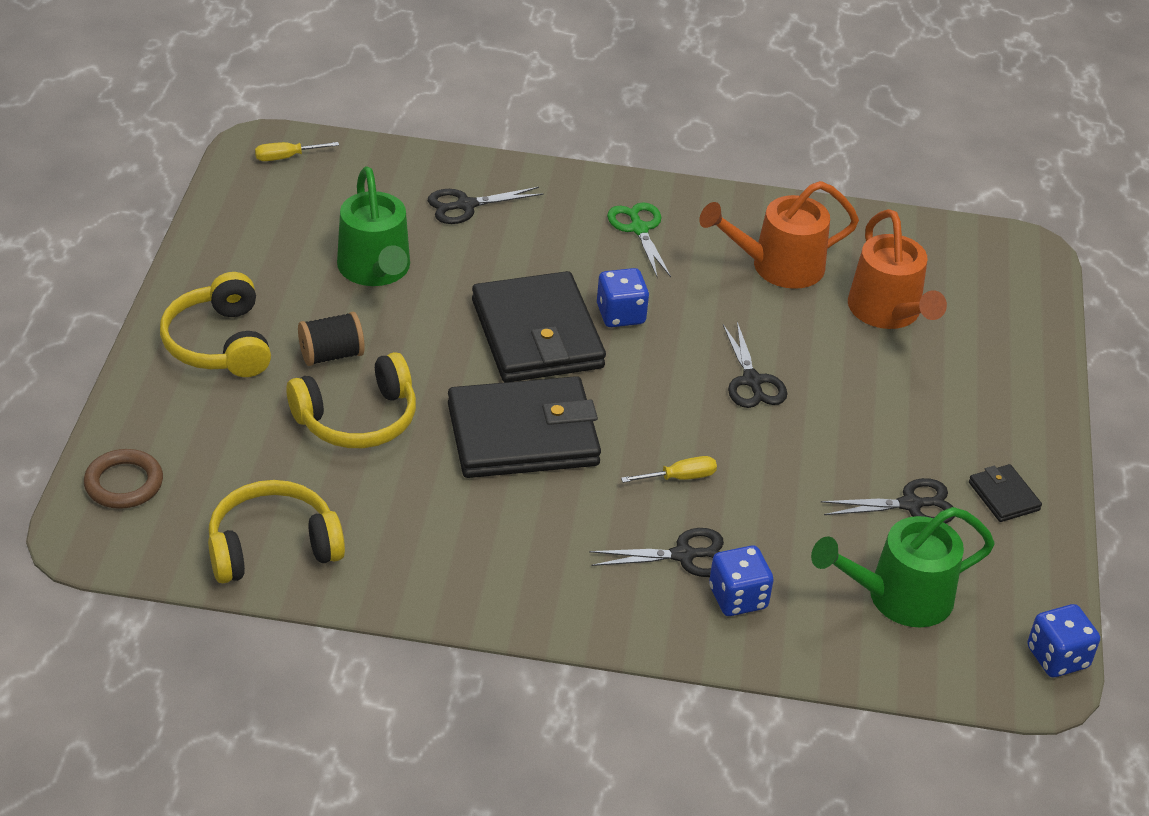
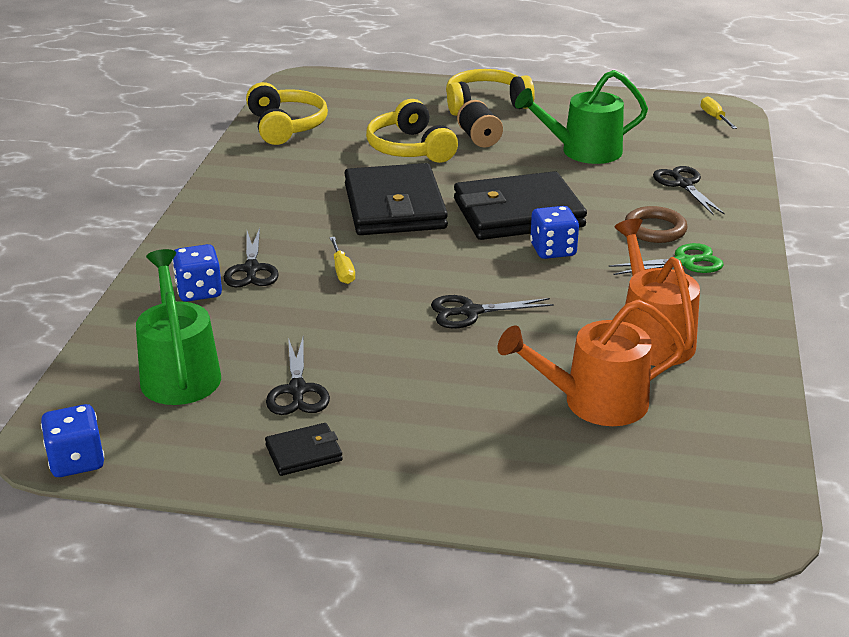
camera: 95 degrees right, 10 degrees down
brown ring [84,449,163,509] -> brown ring moved to [625,206,688,243]

